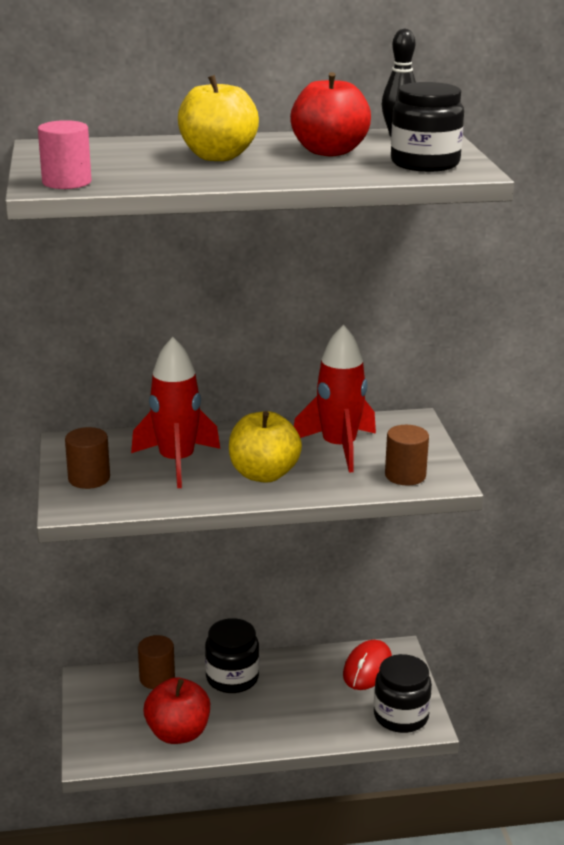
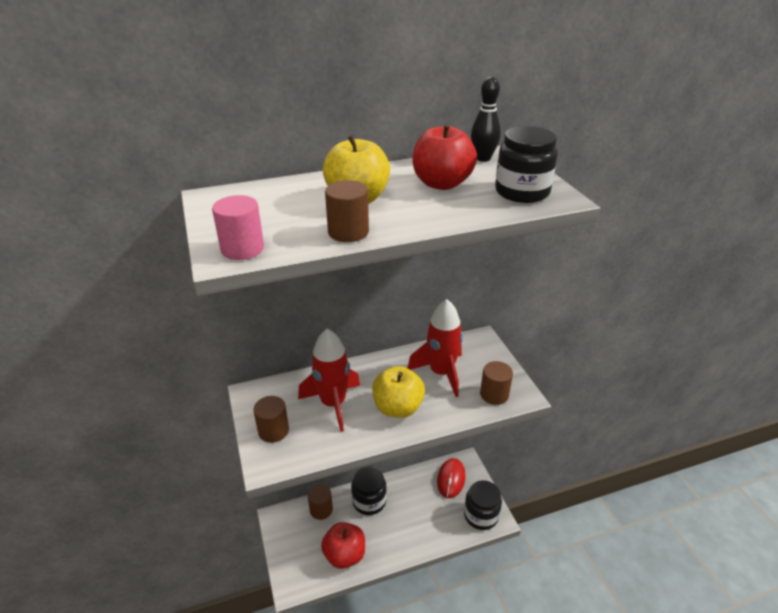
camera: 10 degrees left, 10 degrees up
none -> brown cylinder [325,180,369,242]

